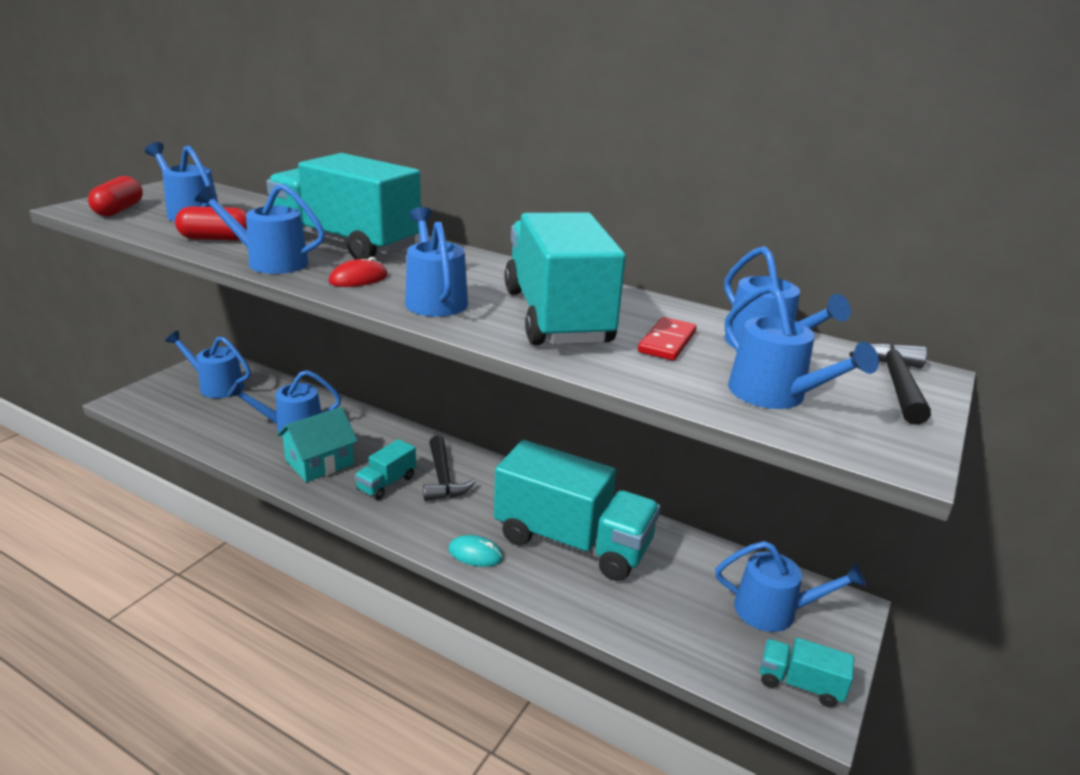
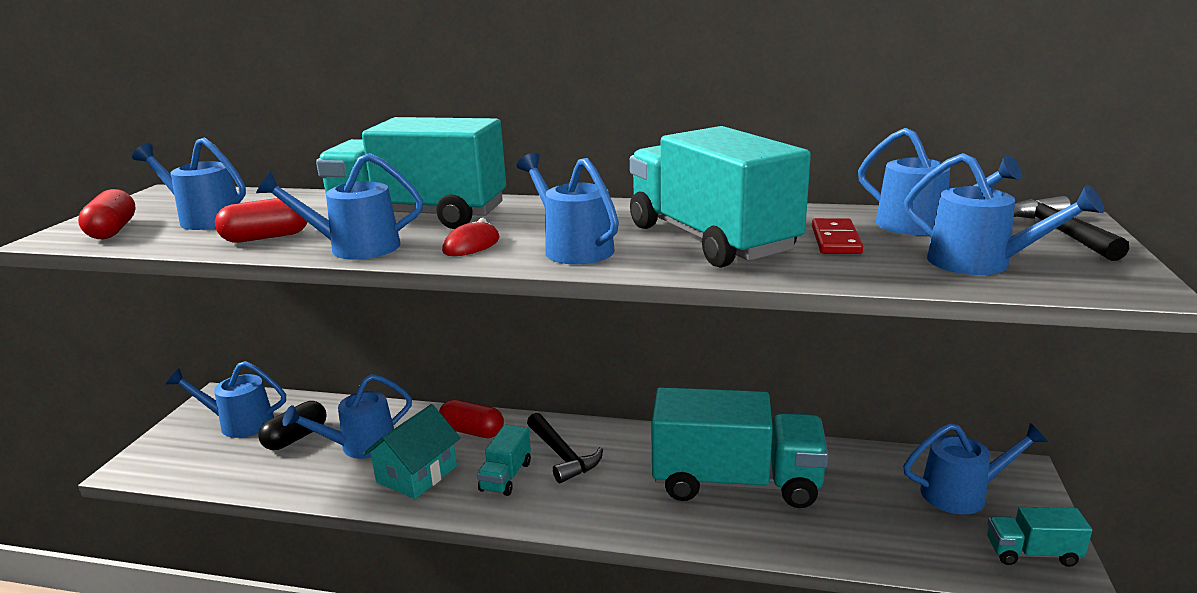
camera: 15 degrees left, 5 degrees down
turquoise mouse [448,535,503,567] -> none
none -> black capsule [258,401,327,450]
none -> red capsule [439,400,504,438]

